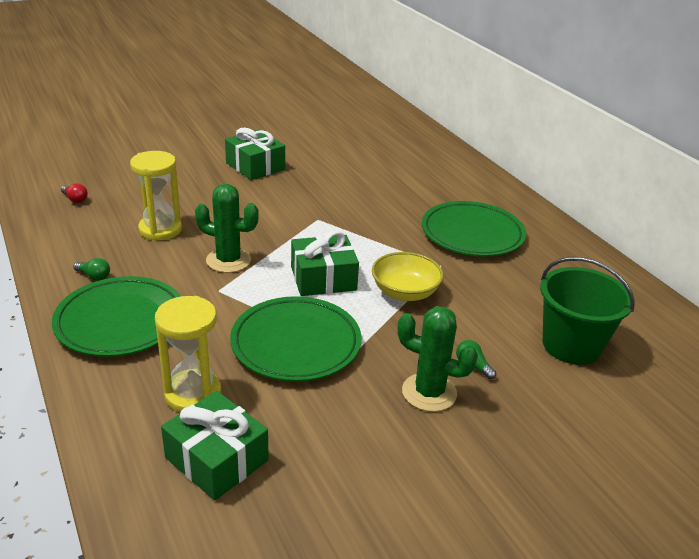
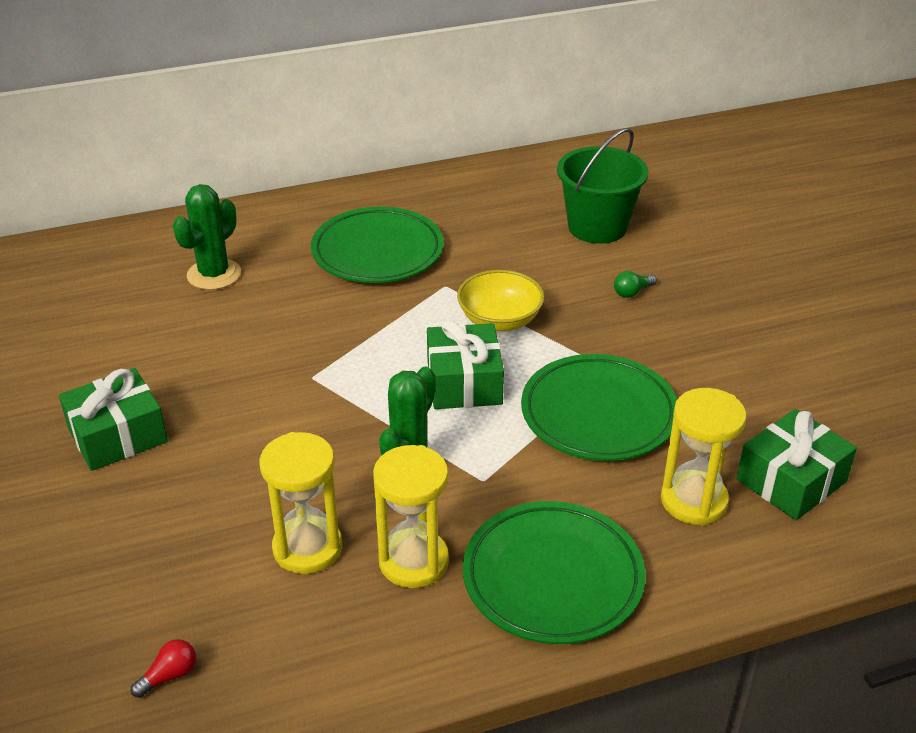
camera: 80 degrees left, 5 degrees up
green light bulb [73,258,110,281] -> none
green cactus [397,306,478,412] -> green cactus moved to [173,184,241,290]
none -> yellow hourglass [373,445,449,588]

